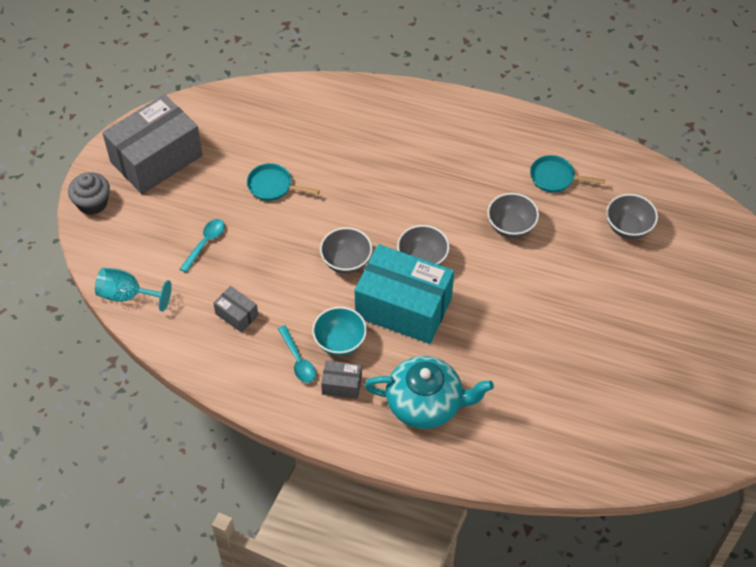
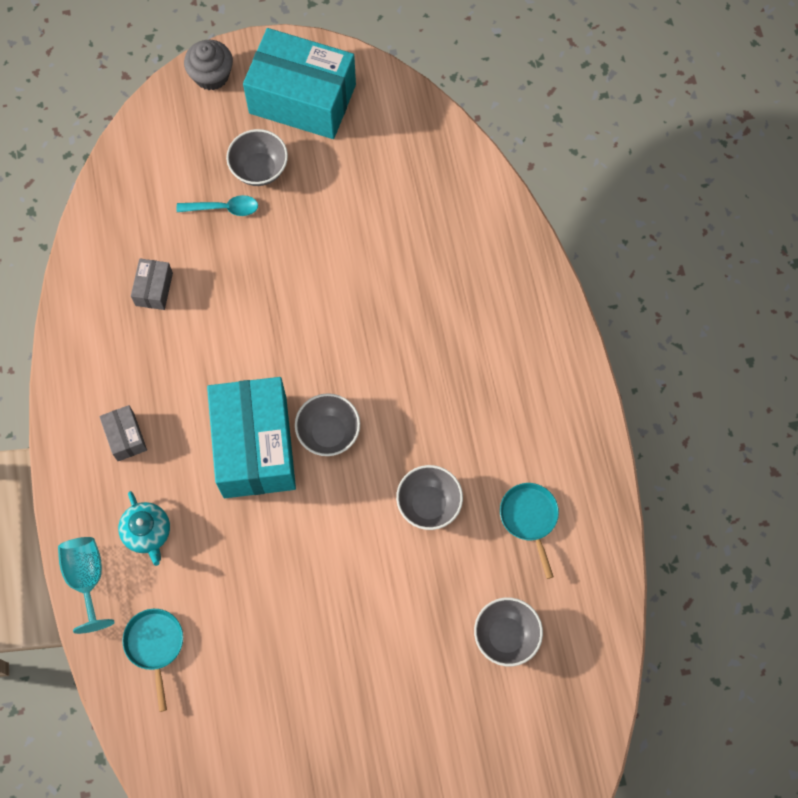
camera: 60 degrees right, 15 degrees up
turquoise goblet [95,268,172,312] -> turquoise goblet moved to [58,537,115,634]
grey box [102,94,203,194] -> turquoise box [243,28,356,139]
turquoise pan [247,163,320,201] -> turquoise pan moved to [122,609,183,712]
turquoise spoon [278,325,316,383] -> none
turquoise bowl [312,307,367,356] -> none
grey bowl [320,227,372,274] -> grey bowl moved to [226,129,288,186]
turquoise teapot [364,356,494,429] -> turquoise teapot [118,491,170,566], size x0.56

